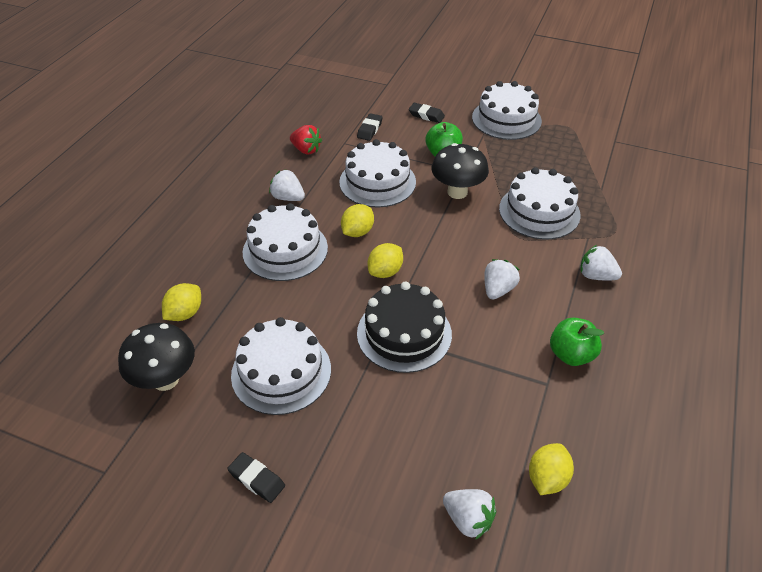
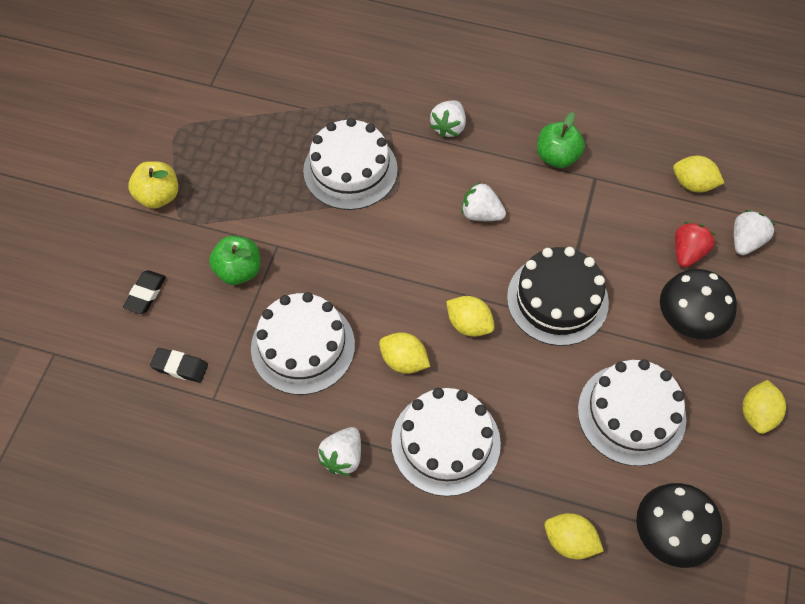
camera: 95 degrees left, 15 degrees up
black eraser [227,452,285,503] -> yellow lemon [743,380,786,434]
red strawberry [290,125,322,155] -> red strawberry moved to [675,222,715,268]
black mushroom [431,143,489,199] -> black mushroom moved to [660,269,737,339]
white cake [472,81,542,140] -> yellow apple [128,161,178,209]

